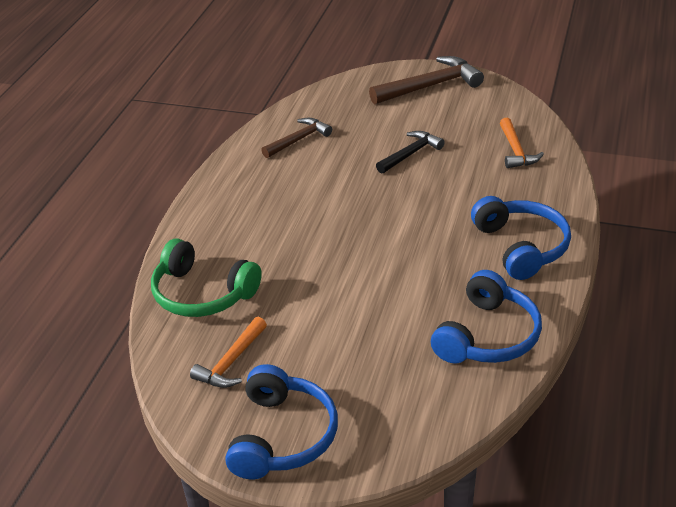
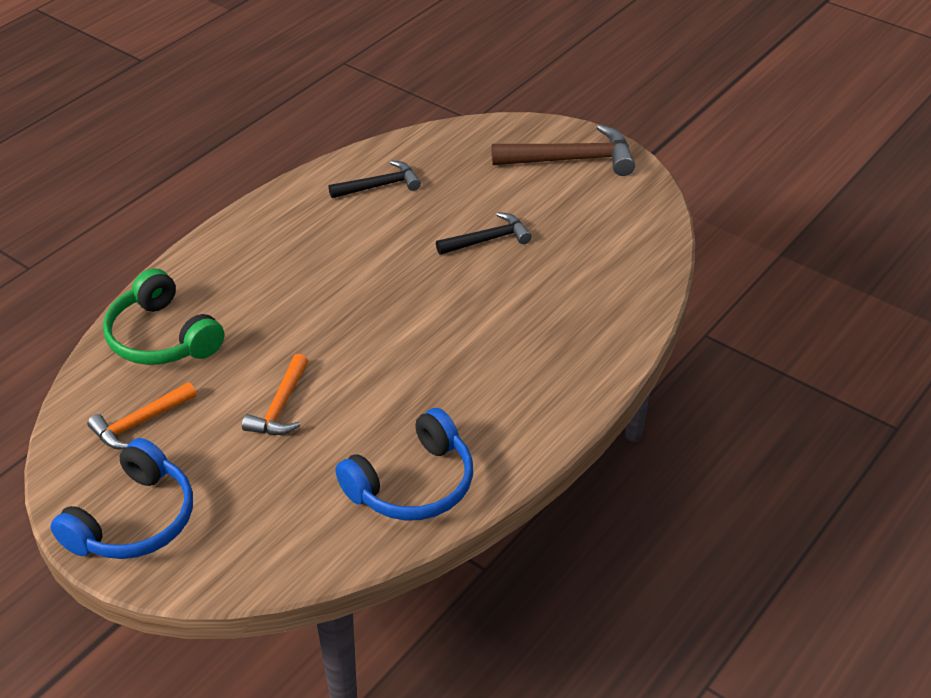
camera: 20 degrees right, 5 degrees up
brown hammer [261,118,332,158] -> black hammer [328,160,421,198]
blue headphones [471,196,571,280] -> none
orange hammer [500,118,544,168] -> orange hammer moved to [242,354,308,435]

